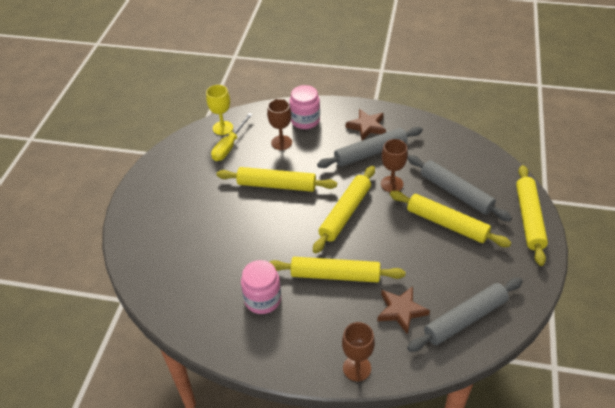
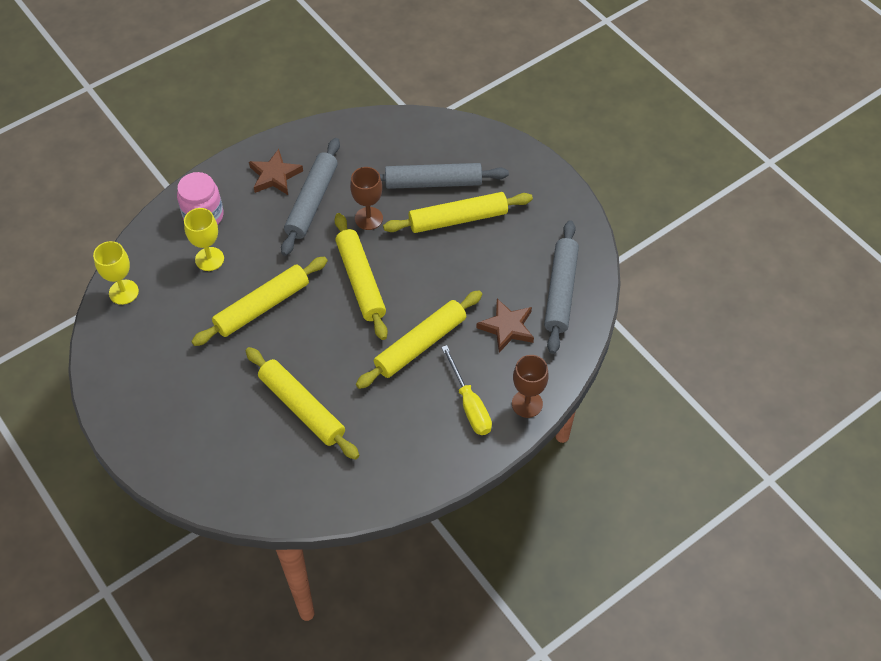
camera: 50 degrees left, 10 degrees up
yellow screwdriver [211,113,253,161] -> yellow screwdriver moved to [441,345,492,435]
pink jar [241,260,281,314] -> none
brown goblet [267,99,292,150] -> yellow goblet [184,208,224,271]
yellow rolling pin [516,165,548,266] -> yellow rolling pin moved to [246,347,359,460]

